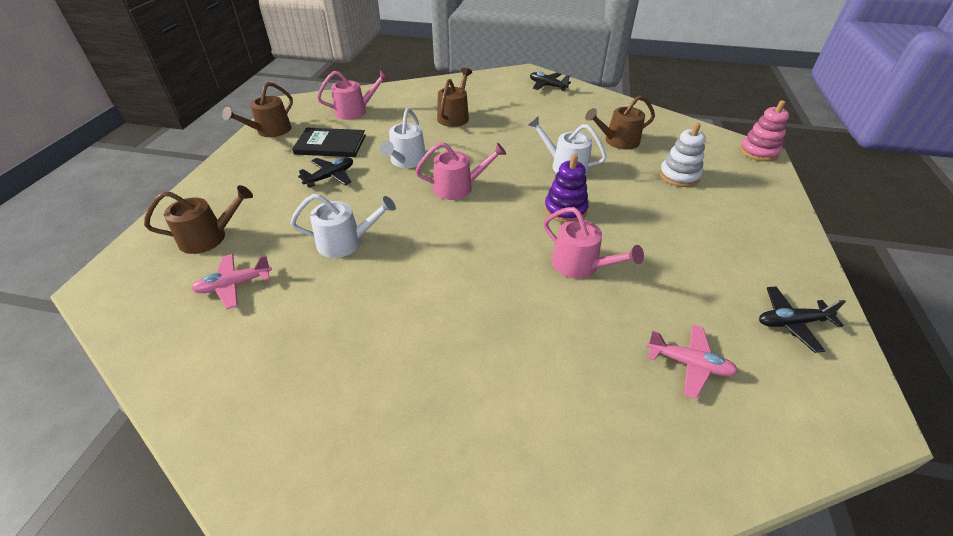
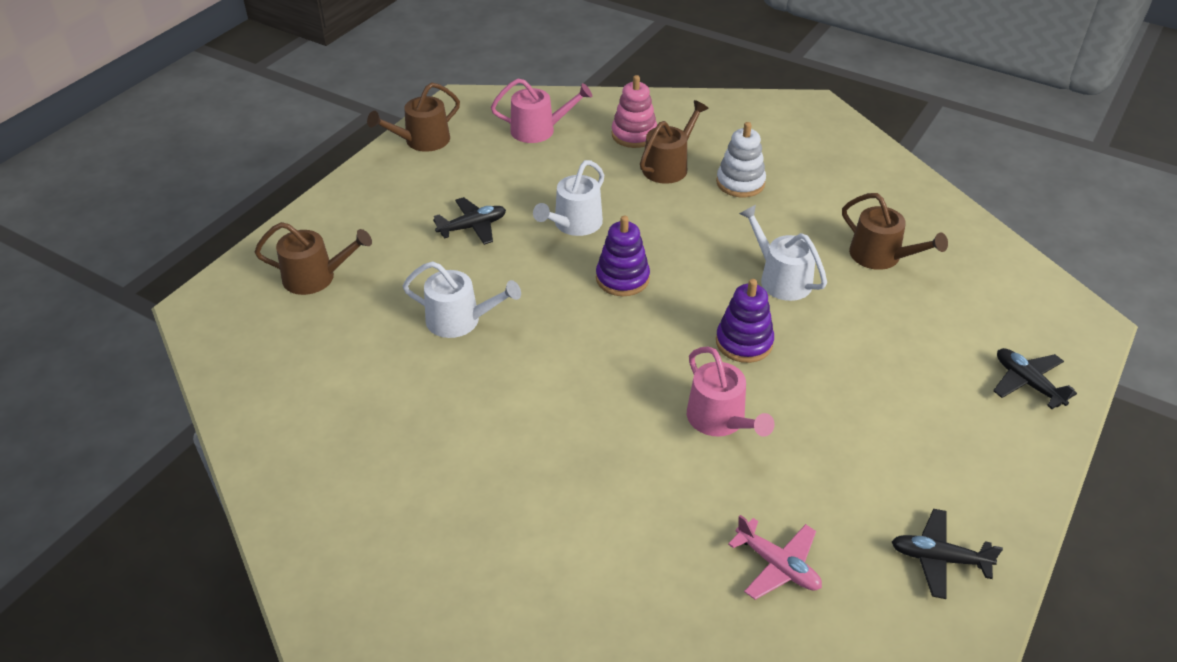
camera: 20 degrees right, 0 degrees up
pink plane [191,254,272,309] -> none
black book [292,128,366,157] -> none
pink watering can [415,142,507,200] -> purple stacking toy [596,216,650,296]
black plane [530,72,571,91] -> black plane moved to [993,348,1077,409]
brown watering can [585,95,655,150] -> brown watering can turned 135 degrees counterclockwise [842,193,948,270]
white stacking toy [659,123,706,187] -> white stacking toy moved to [716,122,766,197]
pink stacking toy [740,100,789,162] -> pink stacking toy moved to [612,75,657,148]

